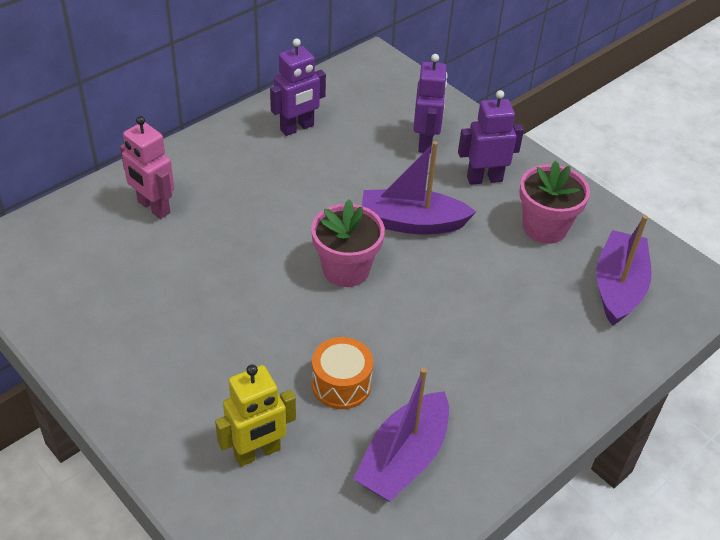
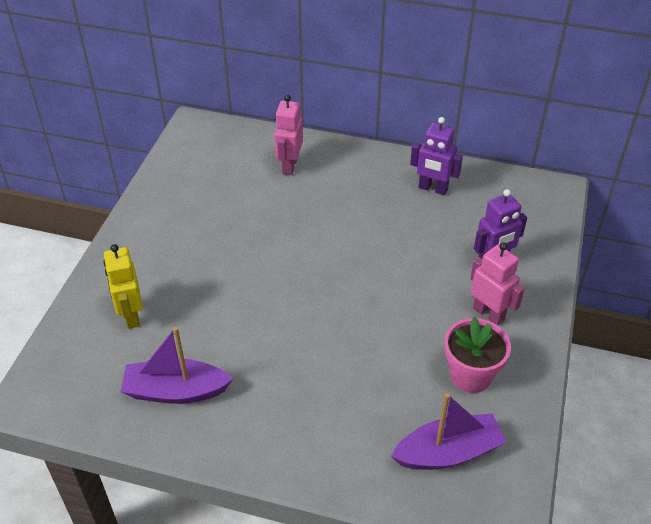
camera: 60 degrees right, 0 degrees up
yellow robot [215,364,296,467] -> yellow robot turned 45 degrees clockwise [104,244,143,329]
pink flower pot [311,200,385,287] -> none
orange drum [312,337,373,409] -> none
purple boat [362,141,476,234] -> none
purple robot [458,90,524,185] -> pink robot [470,242,524,325]

